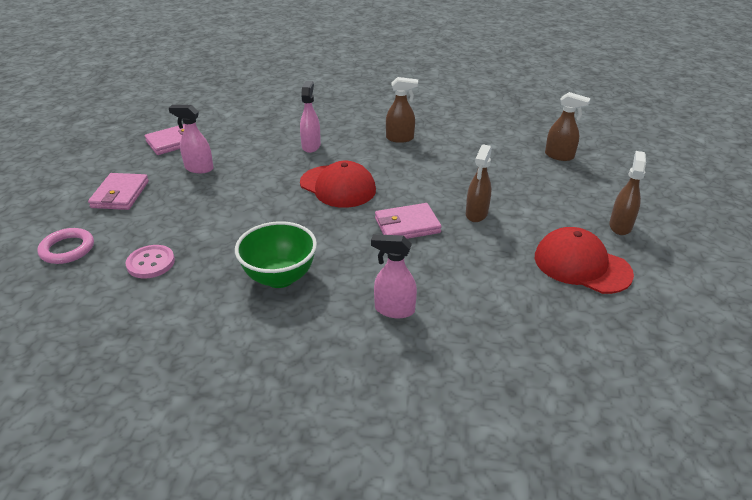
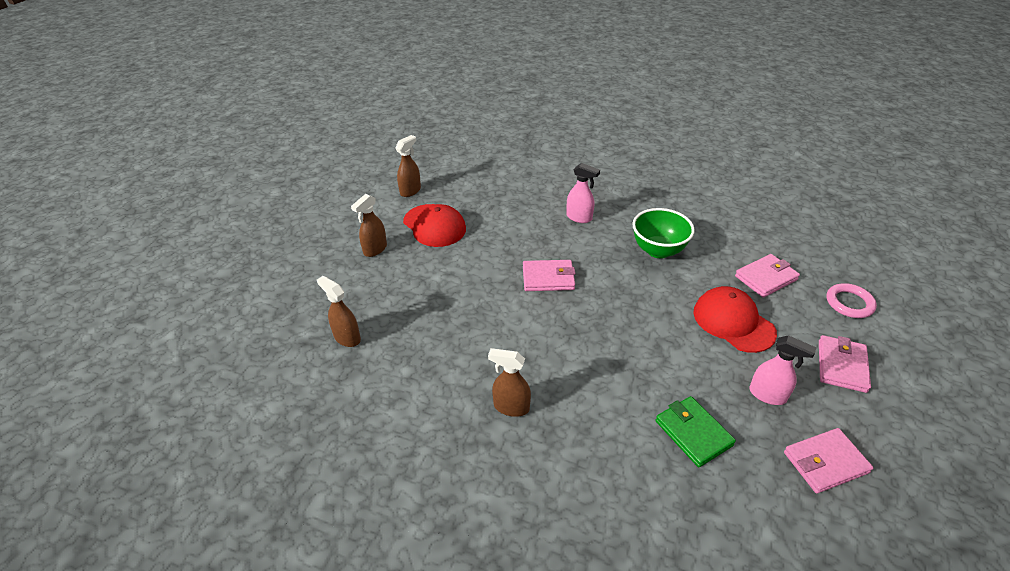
camera: 165 degrees left, 5 degrees up
pink button [125,245,175,278] -> pink wallet [735,254,800,298]
pink spray bottle [300,81,321,153] -> none
red cap [300,161,376,208] -> red cap moved to [693,286,777,353]
brown spray bottle [466,145,492,222] -> brown spray bottle moved to [396,135,421,197]
none -> green wallet [656,396,736,467]

